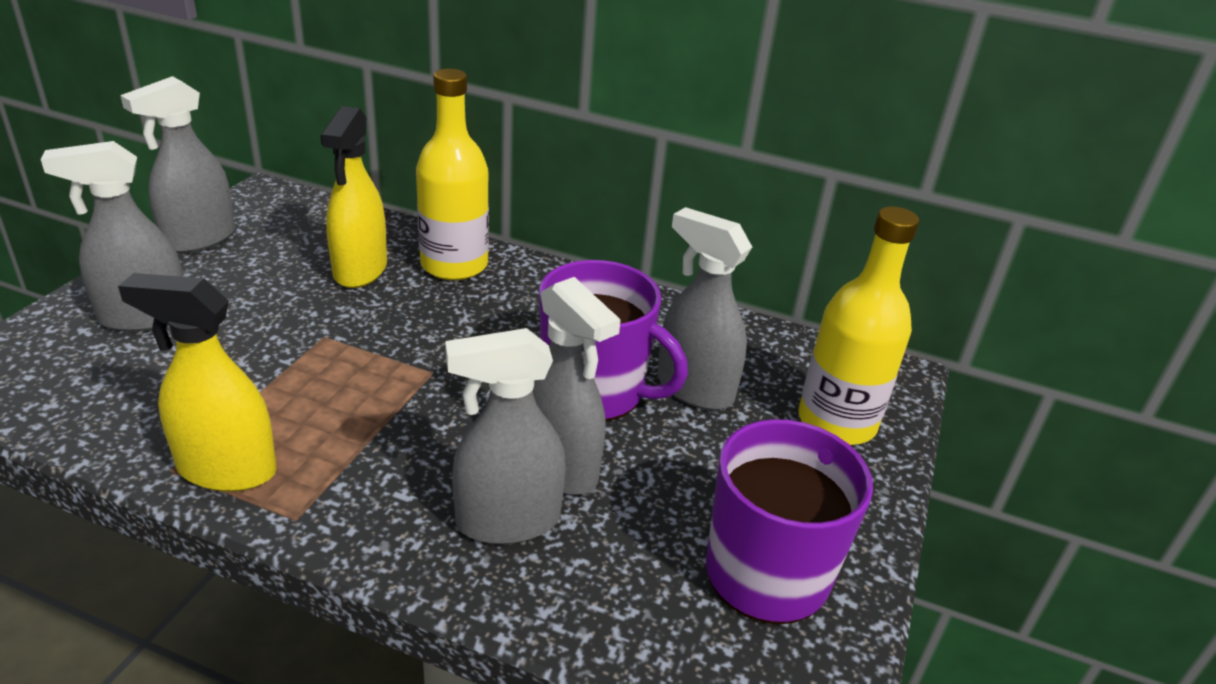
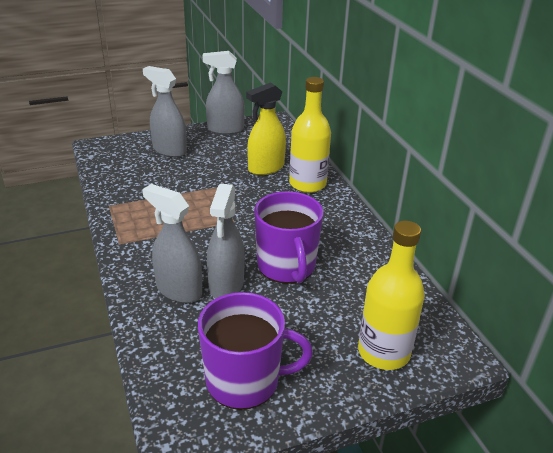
camera: 50 degrees right, 0 degrees up
yellow spray bottle [118,273,277,492] -> none
grey spray bottle [657,207,752,410] -> none

